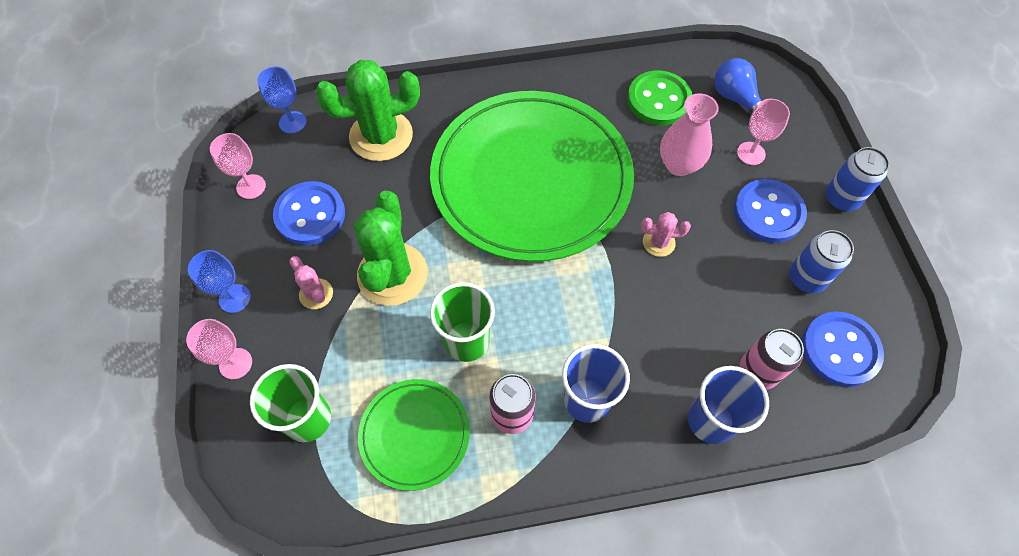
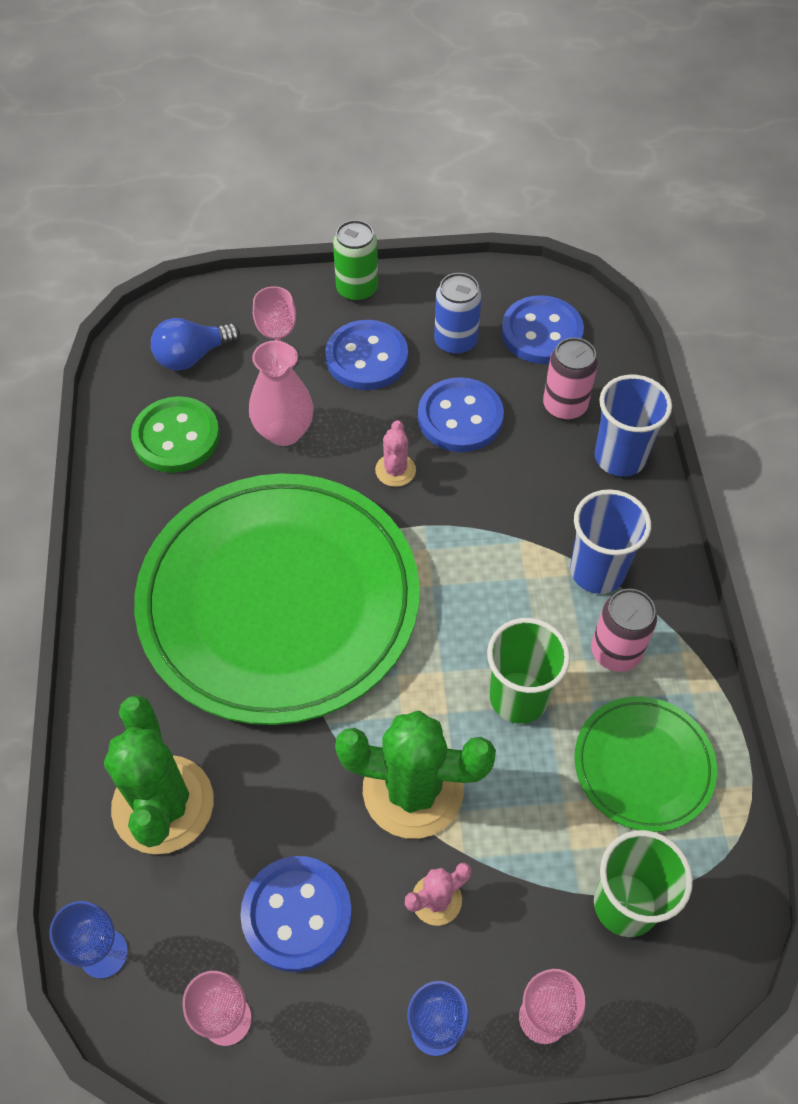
camera: 85 degrees left, 5 degrees down
blue can [826,147,890,211] -> green can [333,220,378,302]
none -> blue button [418,377,504,452]

